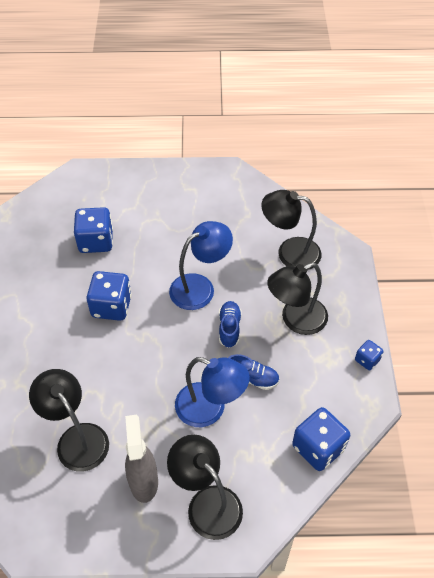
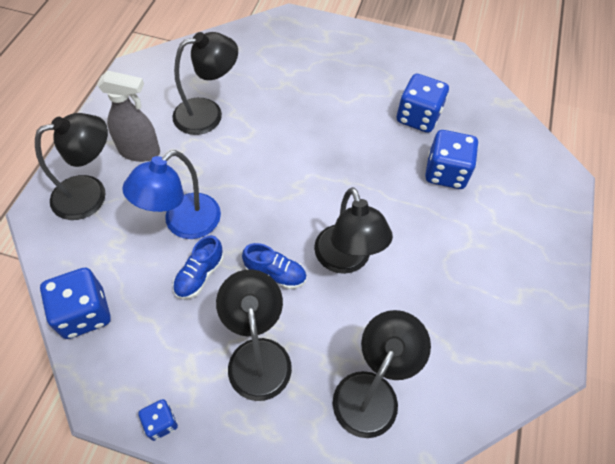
camera: 105 degrees right, 5 degrees up
blue dice [86,271,132,321] -> blue dice moved to [397,74,449,133]
blue lamp [169,221,233,310] -> black lamp [314,187,393,274]

